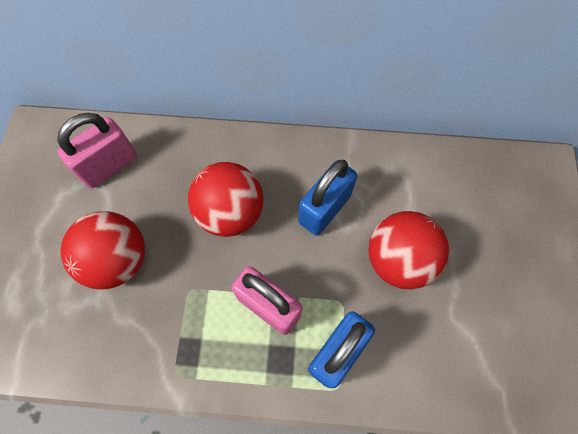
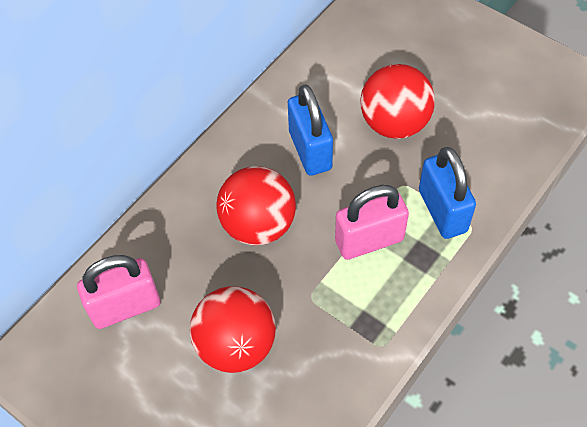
camera: 55 degrees left, 10 degrees down
pink padlock [57,113,137,188] -> pink padlock turned 75 degrees clockwise [77,255,161,329]

